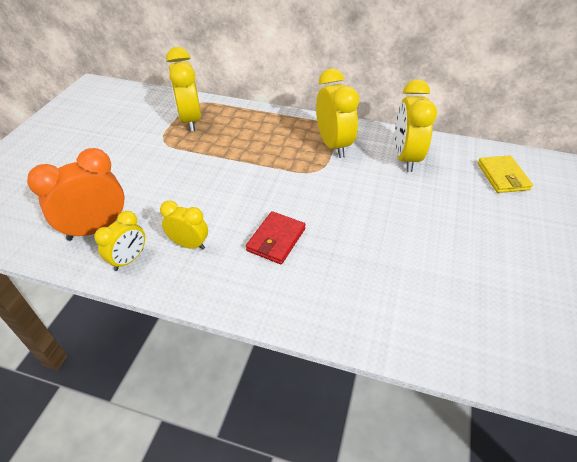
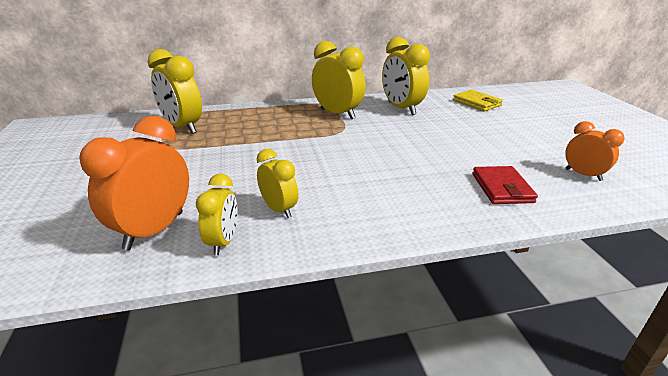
camera: 30 degrees left, 15 degrees down
yellow clock [160,200,208,250] -> yellow clock turned 60 degrees clockwise [257,149,299,218]
red wallet [246,211,306,264] -> red wallet moved to [472,166,538,204]
none -> orange clock [565,121,625,181]

